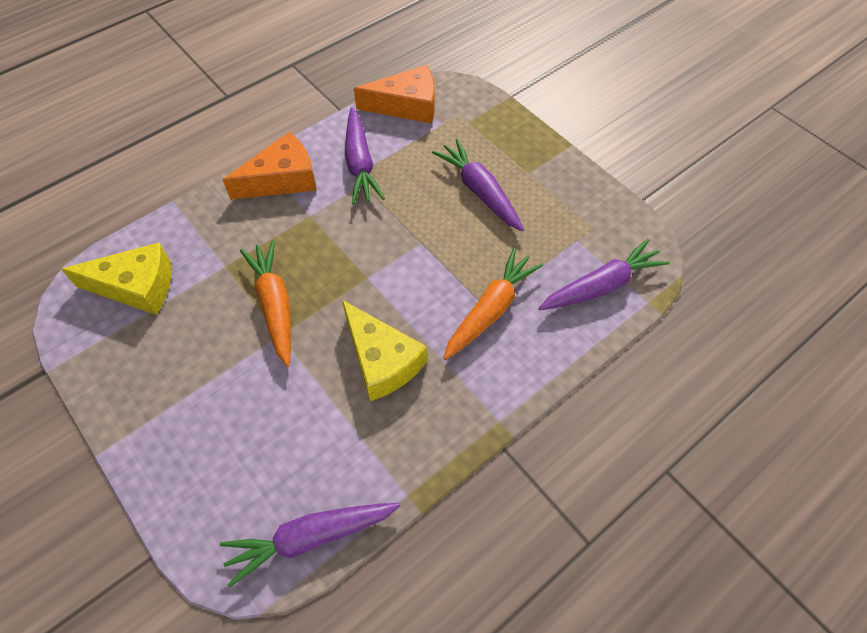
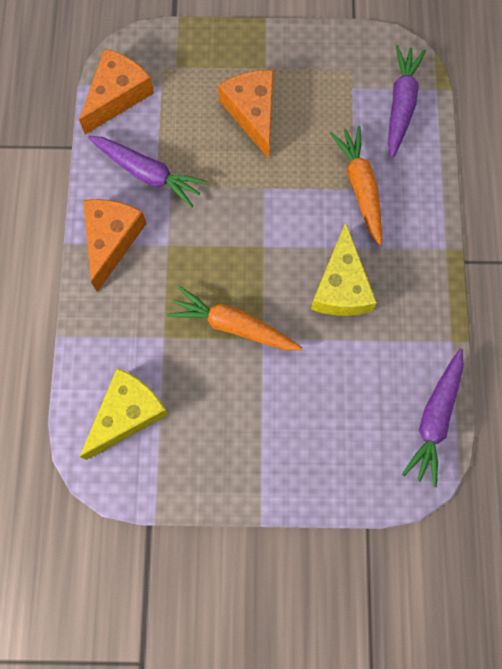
camera: 50 degrees left, 15 degrees up
yellow cheese [342,300,427,401] -> yellow cheese turned 90 degrees clockwise [311,222,377,316]
purple carrot [432,139,524,231] -> orange cheese [218,70,274,159]

